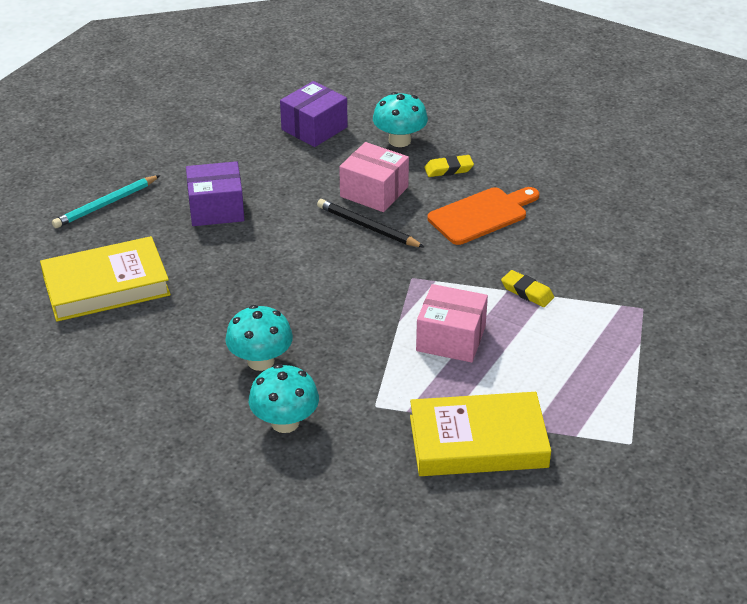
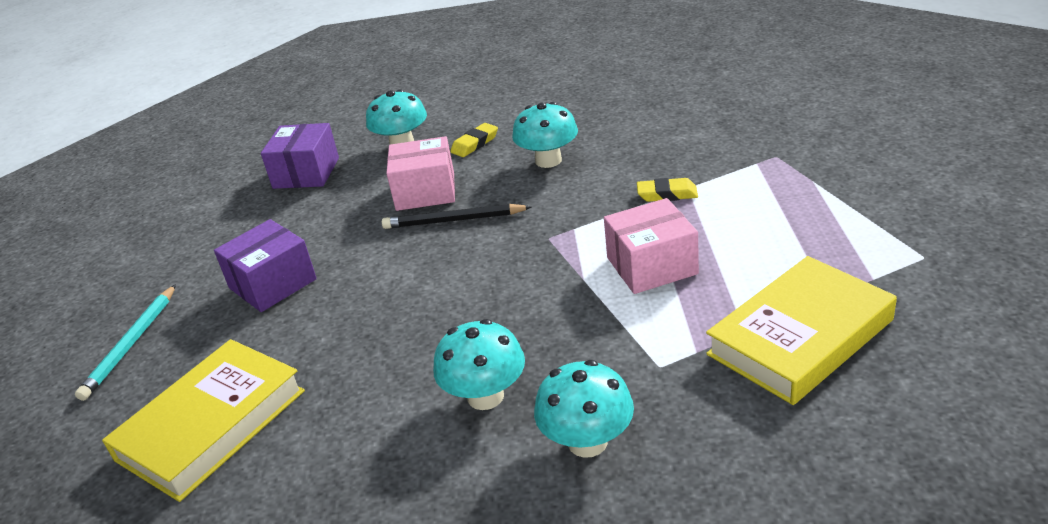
camera: 30 degrees left, 5 degrees down
orange cutting board [428,187,539,245] -> turquoise mushroom [512,102,578,168]

